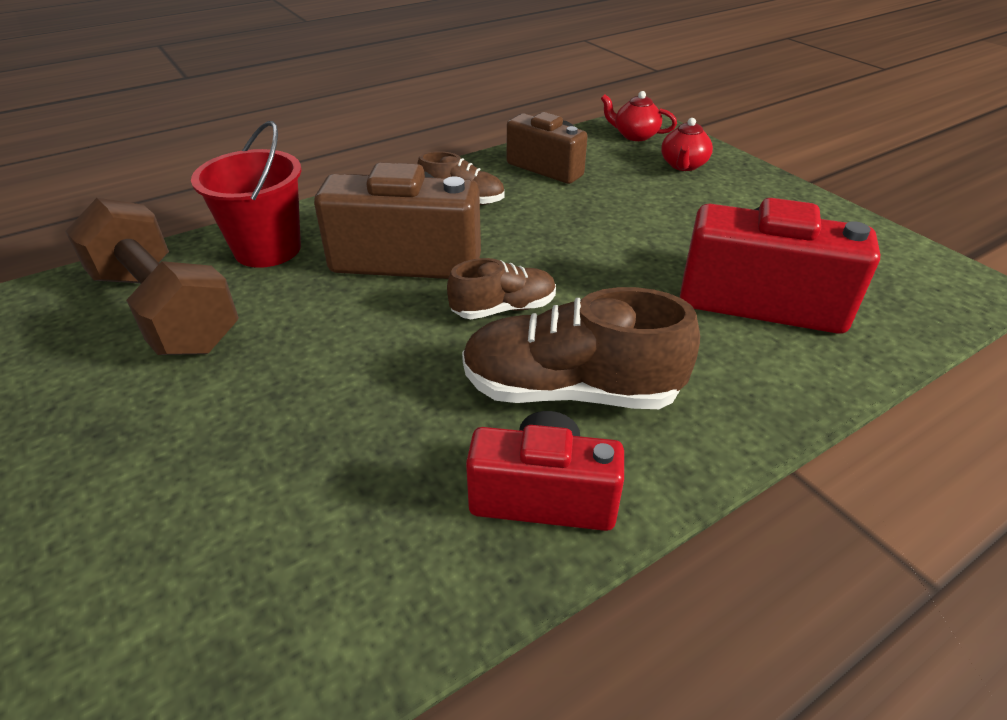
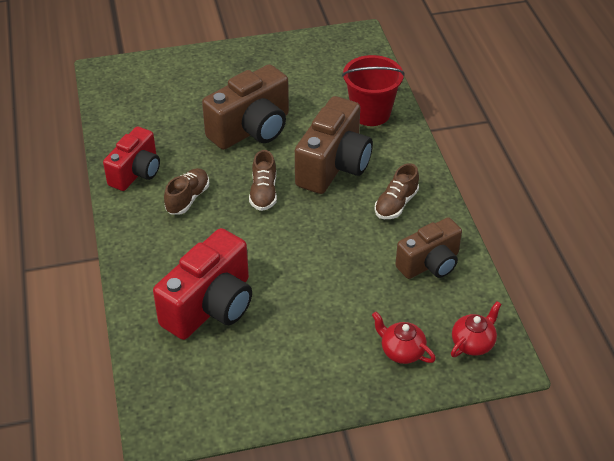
camera: 110 degrees right, 5 degrees up
brown dumbbell [65,198,239,355] -> none
brown shoe [462,287,700,409] -> brown shoe [164,168,209,214], size x0.58
none -> brown camera [202,64,289,150]

